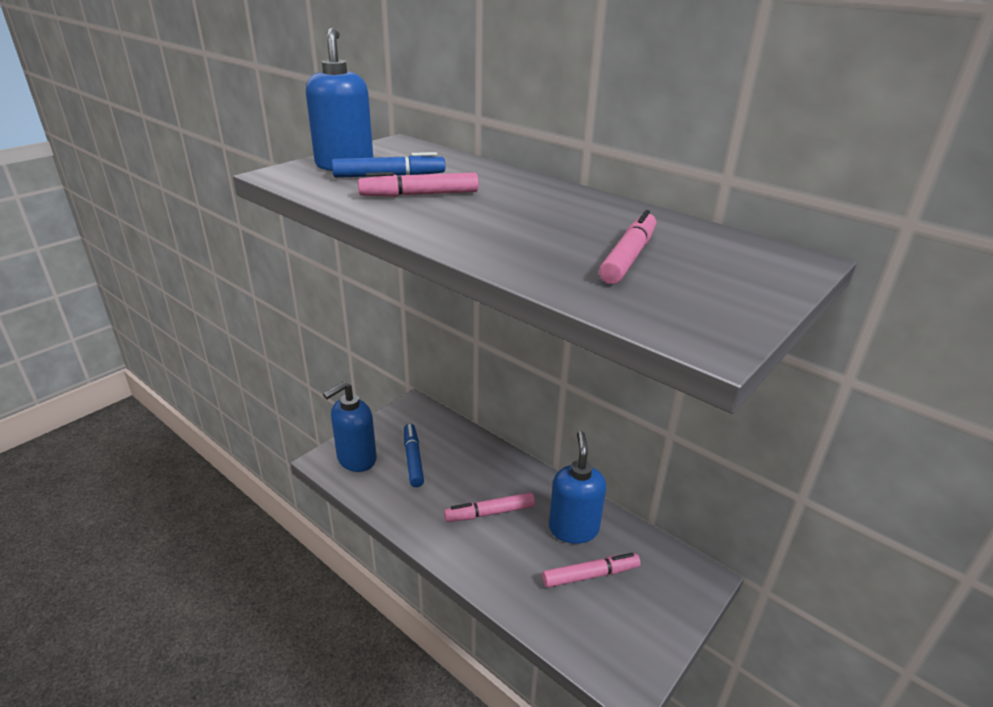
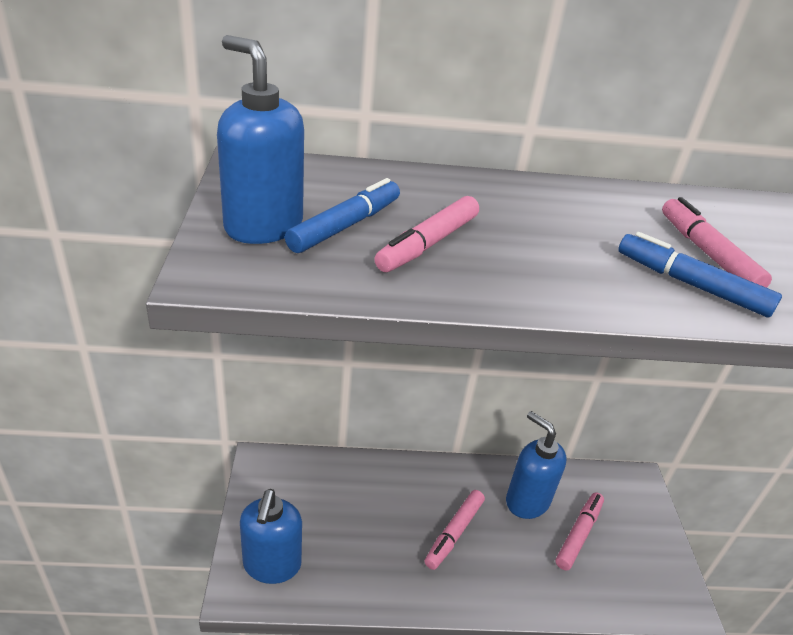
camera: 45 degrees left, 5 degrees up
blue marker [404,424,424,487] -> blue marker moved to [618,232,782,318]

